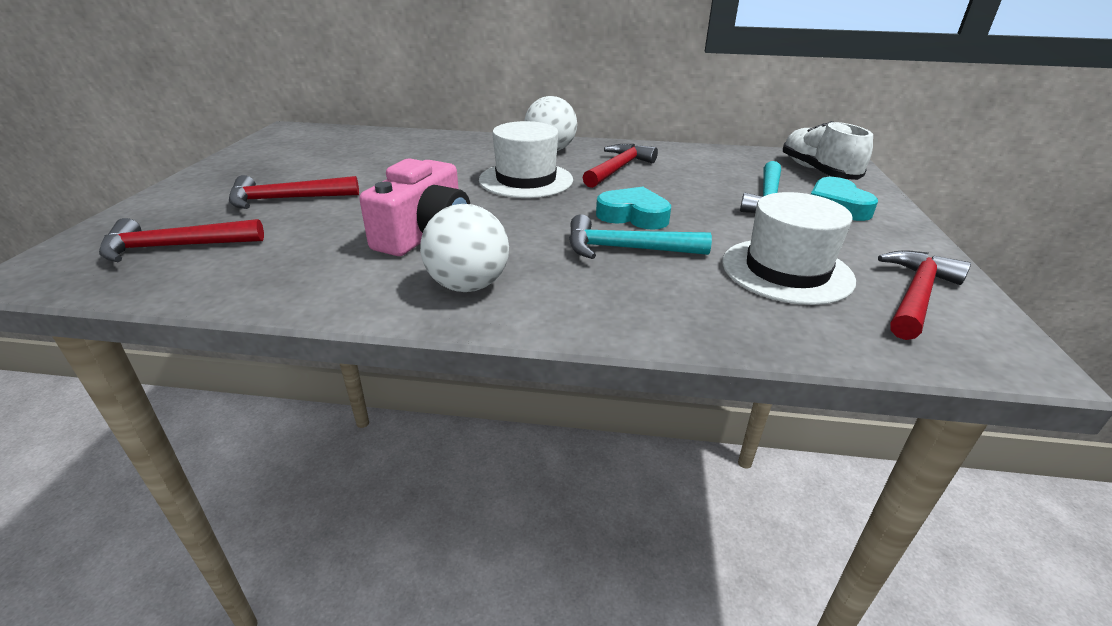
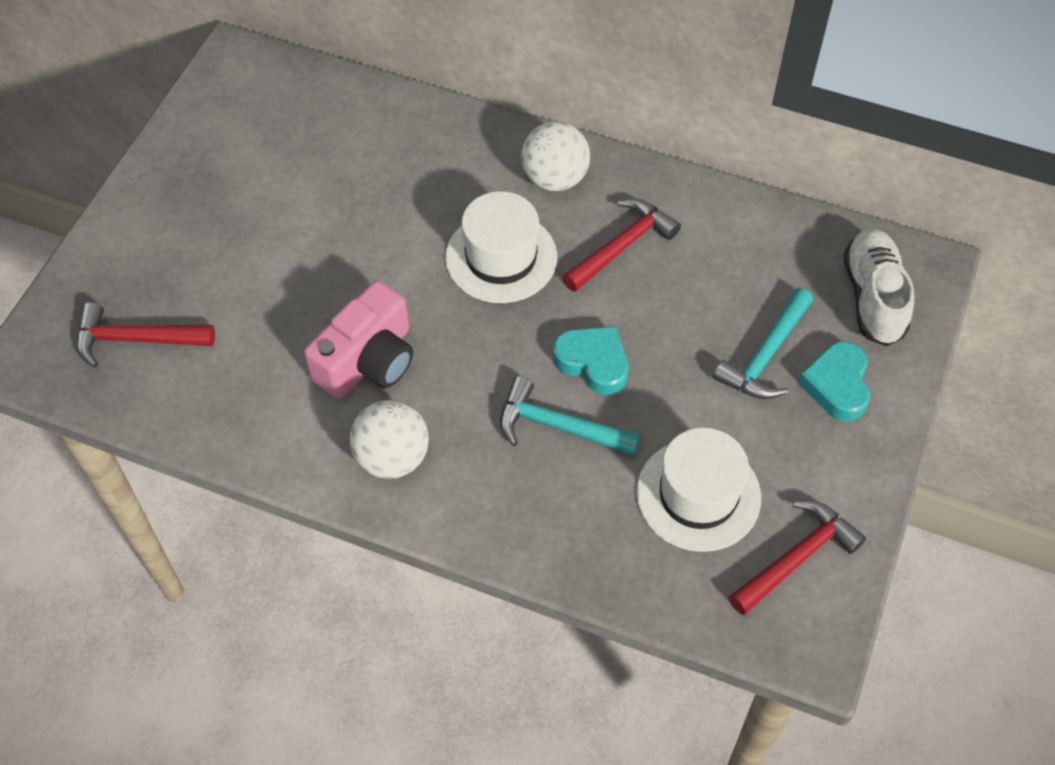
camera: 15 degrees right, 25 degrees up
red hammer [229,175,359,209] -> none

